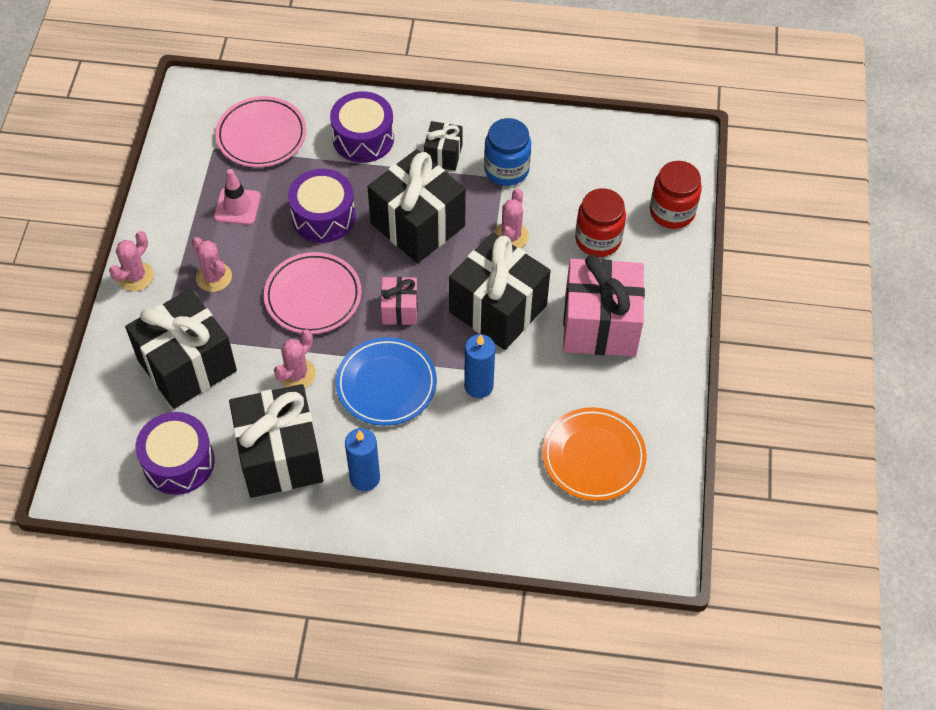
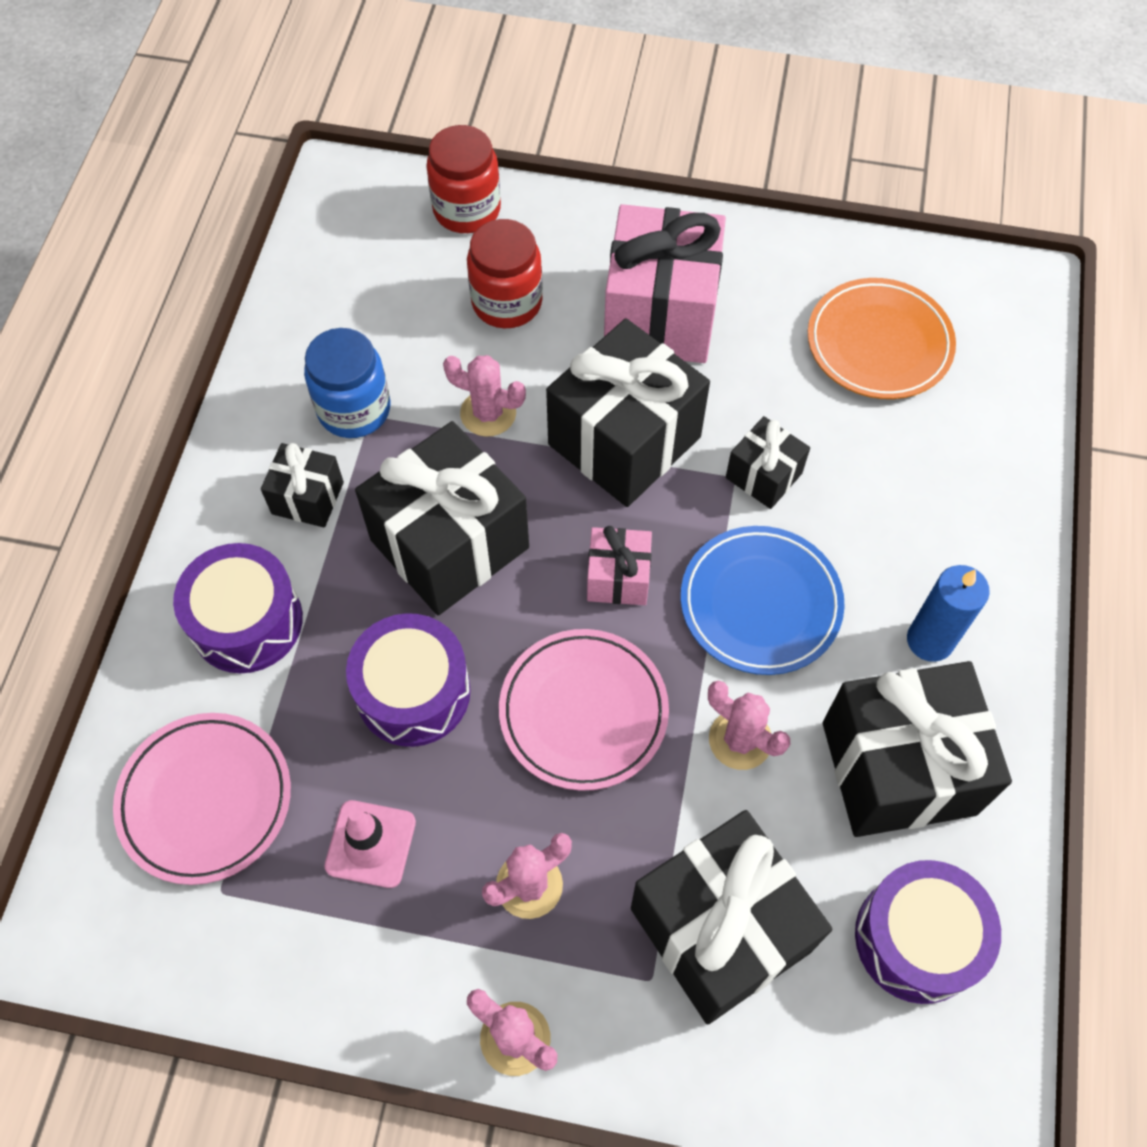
camera: 85 degrees left, 5 degrees up
blue candle [464,334,495,398] -> black gift [726,416,810,509]

